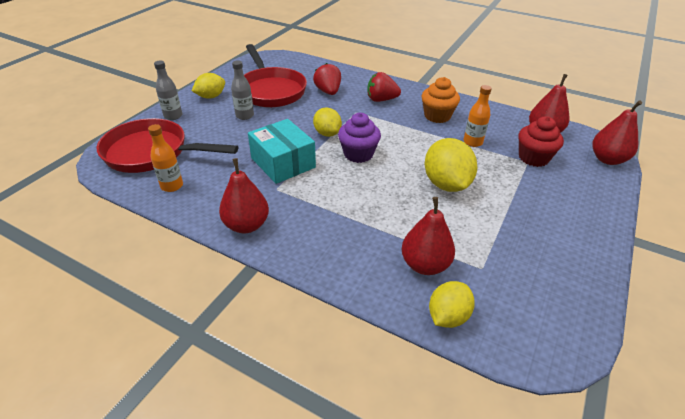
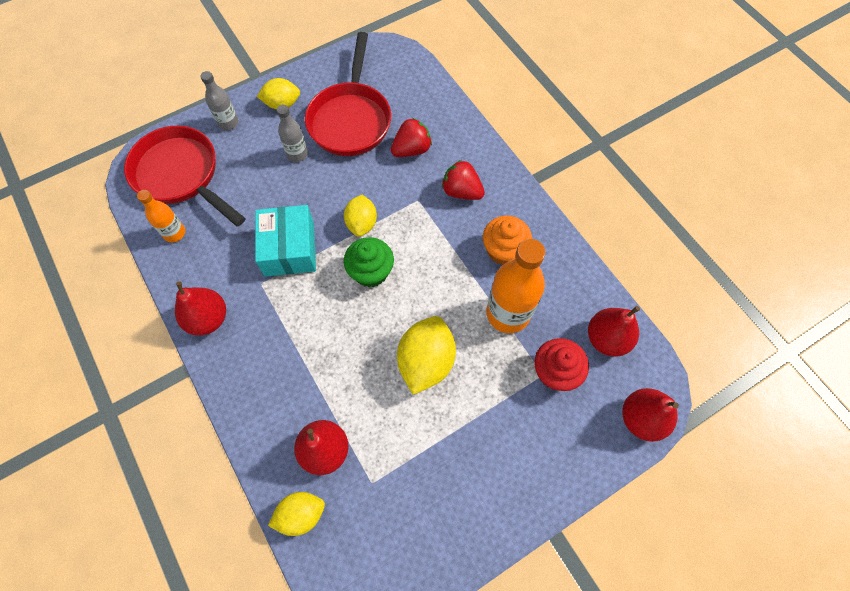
camera: 30 degrees right, 25 degrees up
red strawberry [313,63,341,95] -> red strawberry turned 45 degrees clockwise [391,118,432,157]
purple cupcake [338,113,381,163] -> green cupcake [344,237,394,287]
orange bottle [464,85,492,147] -> orange bottle [486,239,545,333], size x1.84

